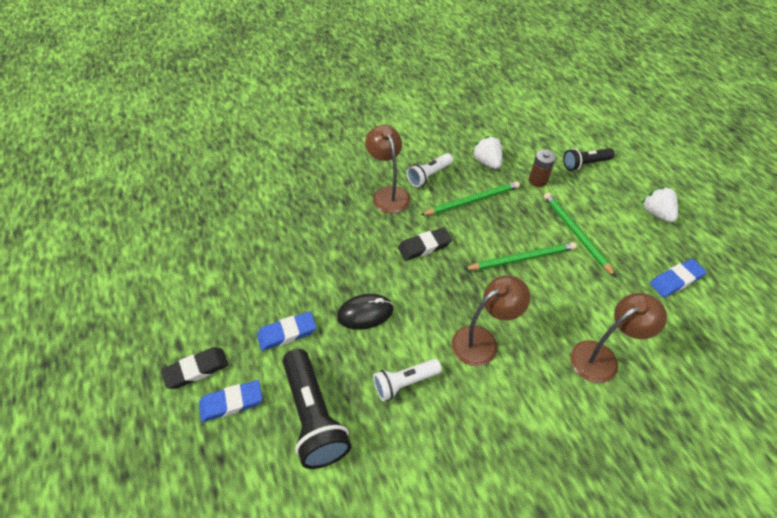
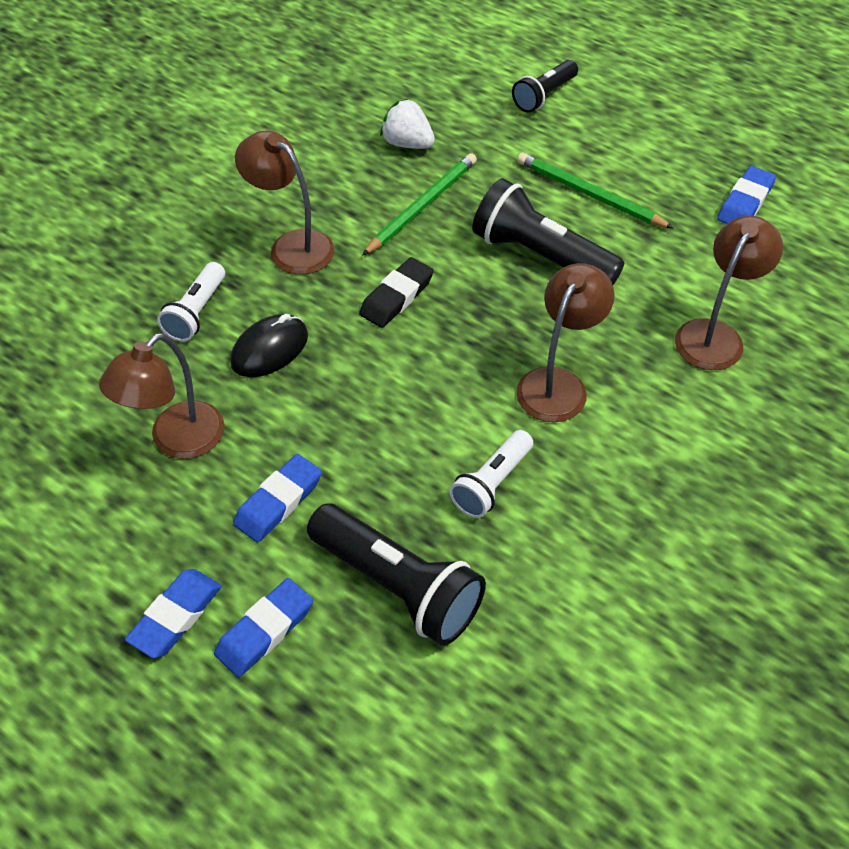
camera: 30 degrees left, 0 degrees up
black eraser [161,347,229,389] -> blue eraser [125,569,222,658]
black mouse [337,294,393,329] -> black mouse moved to [230,314,308,377]
white flashlight [407,153,453,187] -> white flashlight moved to [157,262,225,342]
green pencil [464,242,577,270] -> black flashlight [472,178,624,285]
brown battery [529,150,556,187] -> none
white strawberry [642,187,678,222] -> none
none -> brown lamp [99,333,225,459]

